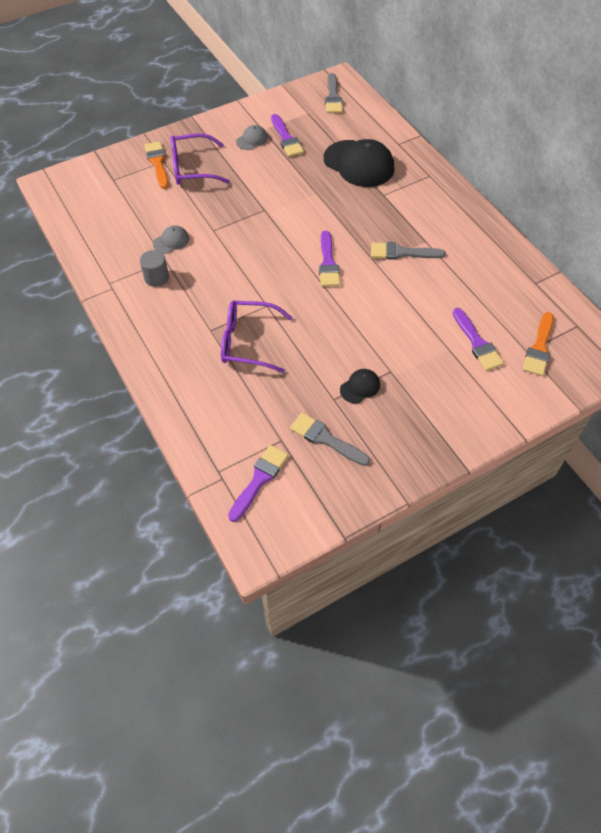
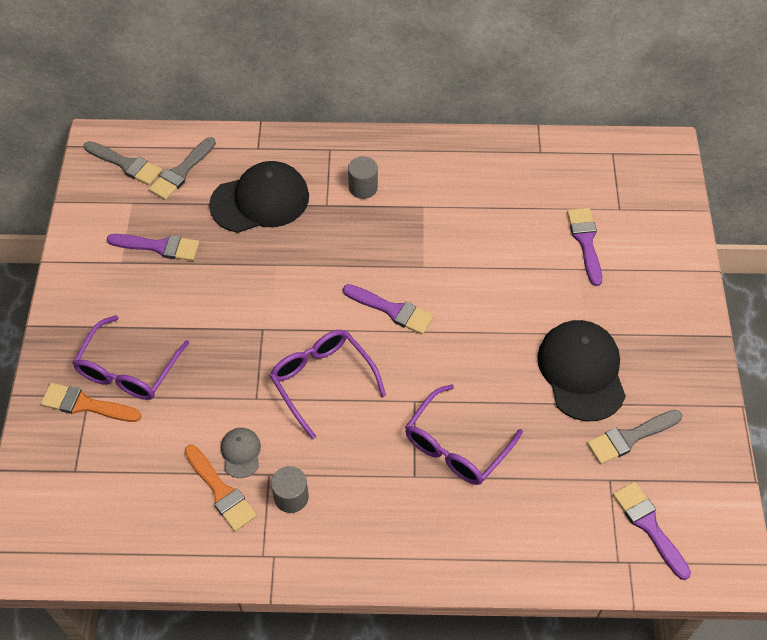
camera: 60 degrees left, 0 degrees up
grey cap [236,125,268,150] -> none
black cap [340,369,380,403] -> black cap [537,320,626,421], size x2.15
grey brush [371,242,445,260] -> grey brush moved to [148,137,216,200]
purple brush [453,308,504,371] -> purple brush turned 105 degrees counterclockwise [567,208,602,286]
orange brush [523,312,554,376] -> orange brush moved to [185,445,257,531]
none -> purple glasses [270,330,386,439]
none -> grey cylinder [348,156,378,199]

